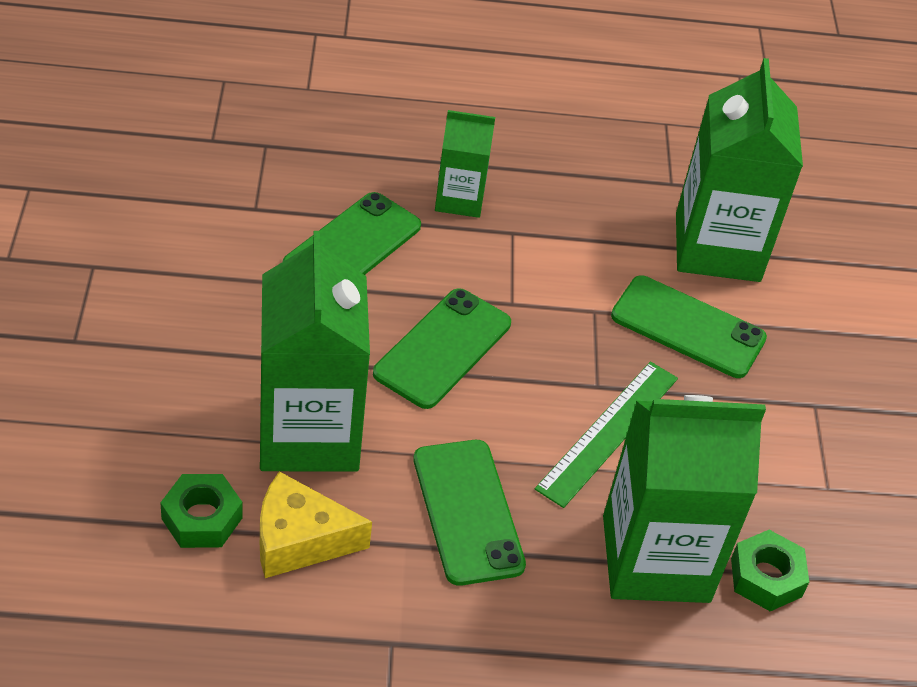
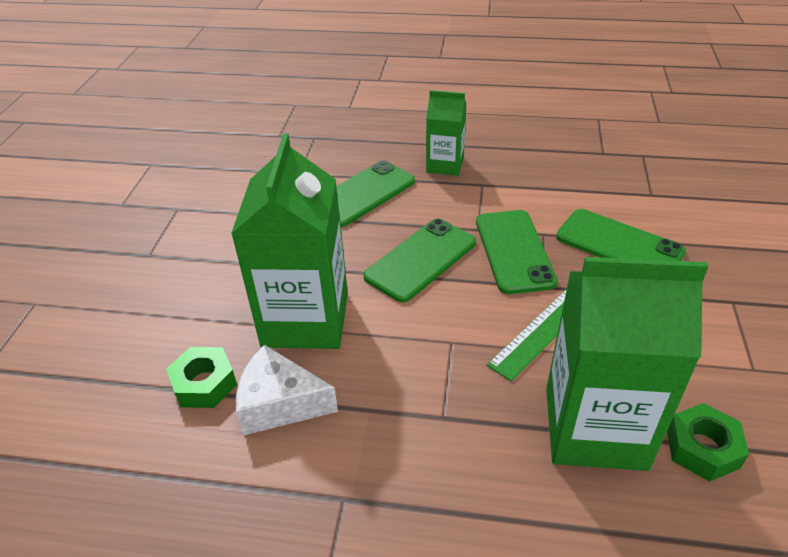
camera: 15 degrees right, 5 degrees down
yellow cheese [260,471,372,578] -> white cheese [236,345,338,435]
green phone [413,440,526,586] -> green phone moved to [476,210,558,294]
green carton [676,58,803,282] -> none

